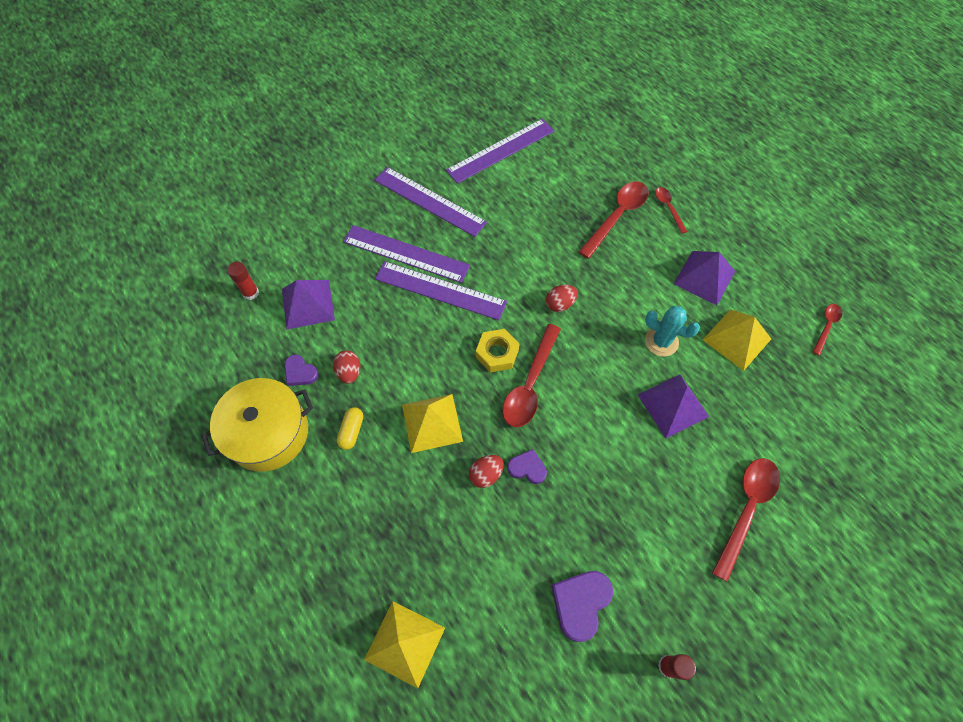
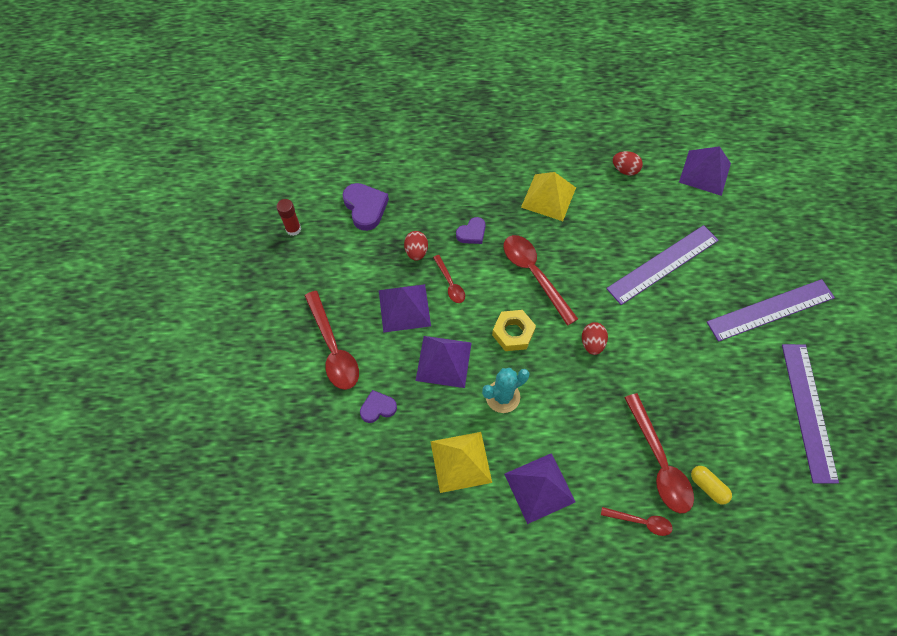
camera: 125 degrees right, 0 degrees up
yellow pot [202,378,313,472] -> none
red glue stick [227,262,259,300] -> none
purple heart [284,355,319,386] -> purple heart moved to [360,390,397,423]
yellow capsule [337,407,363,450] -> yellow capsule moved to [691,466,732,505]
purple ruler [343,225,470,283] -> none
yellow pyramid [364,601,445,688] -> none
red egg [469,455,504,488] -> red egg moved to [404,231,428,261]
yellow nut [476,329,519,372] -> yellow nut moved to [492,310,536,351]
red spoon [813,304,842,356] -> red spoon moved to [433,255,465,303]
none -> purple pyramid [379,284,431,333]

